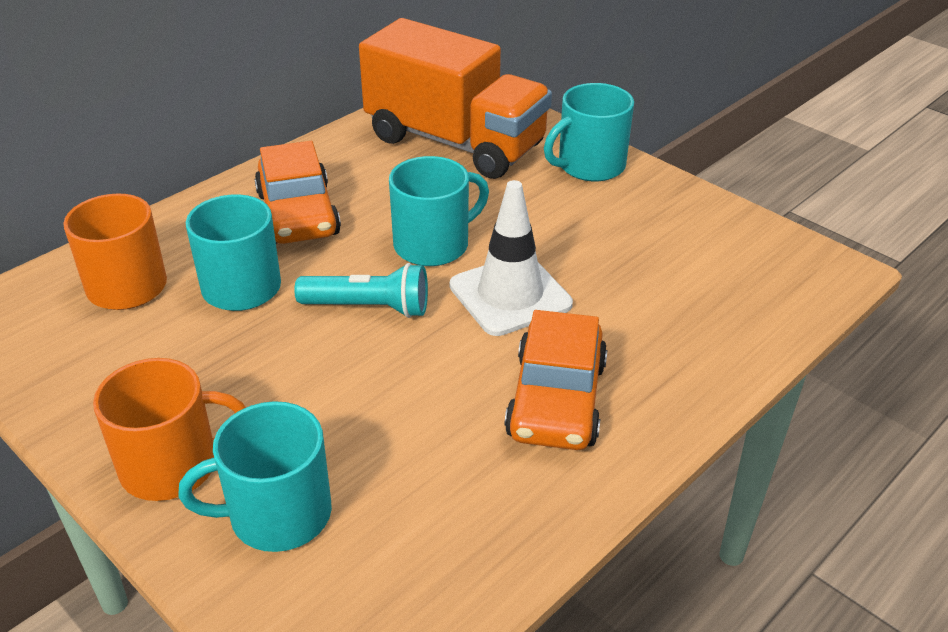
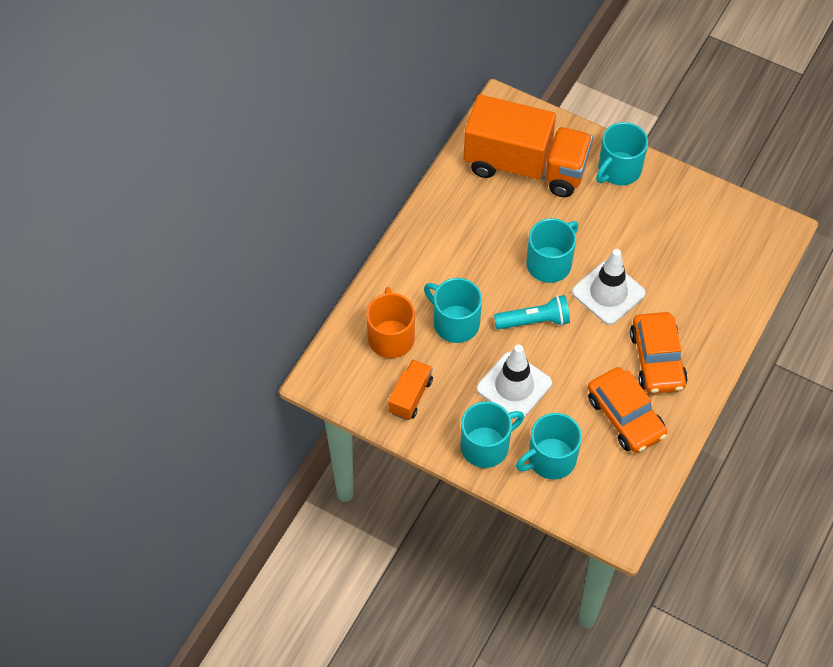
camera: 15 degrees left, 20 degrees up
orange mug [93,358,246,501] -> turquoise mug [461,401,524,468]
orange car [254,141,341,244] -> orange car moved to [588,367,667,453]
none -> orange truck [388,359,433,420]
none -> white traffic cone [477,344,552,420]

